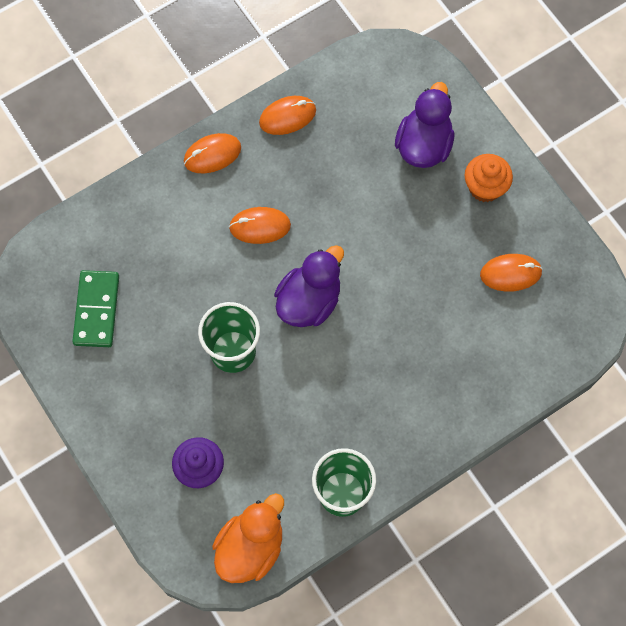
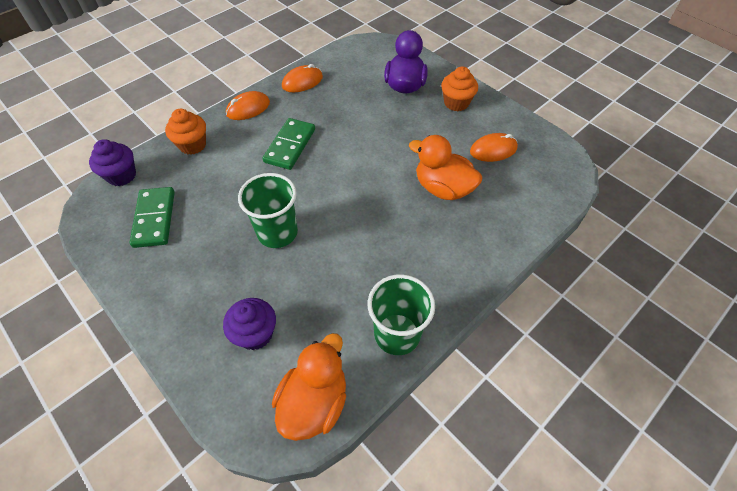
camera: 10 degrees left, 15 degrees down
orange mouse [229,207,291,244] -> green domino [263,118,315,170]
purple duck [274,245,344,327] -> none
none -> purple cupcake [89,139,136,186]
none -> orange cupcake [165,109,206,155]
none -> orange duck [409,135,482,200]

